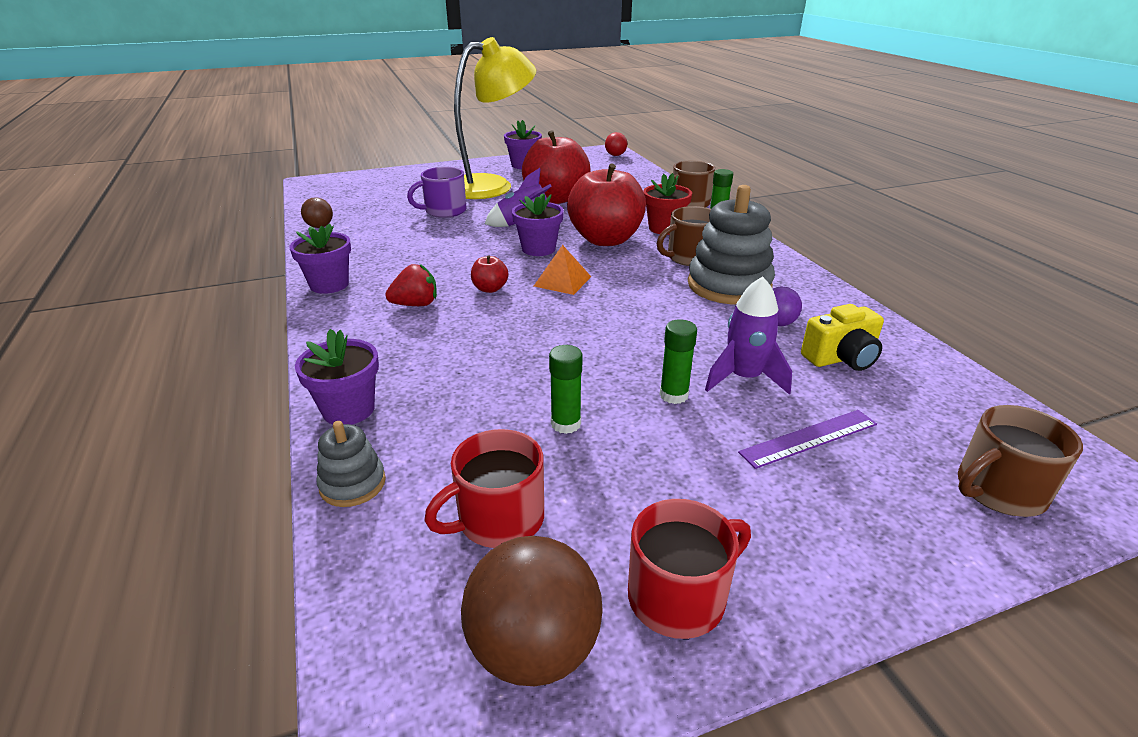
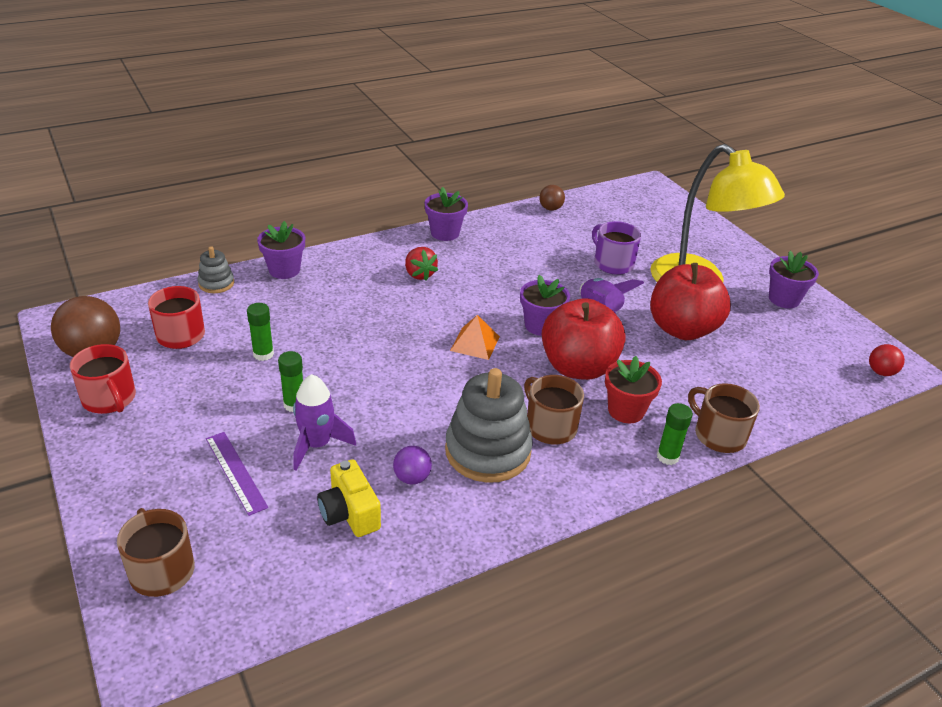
camera: 80 degrees right, 5 degrees up
red apple [471,255,508,293] -> none

